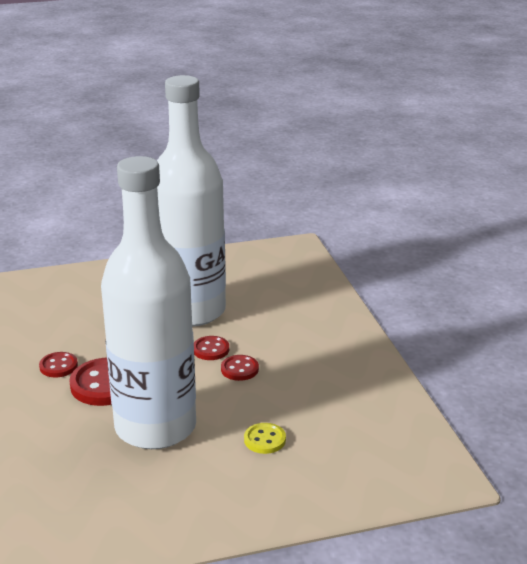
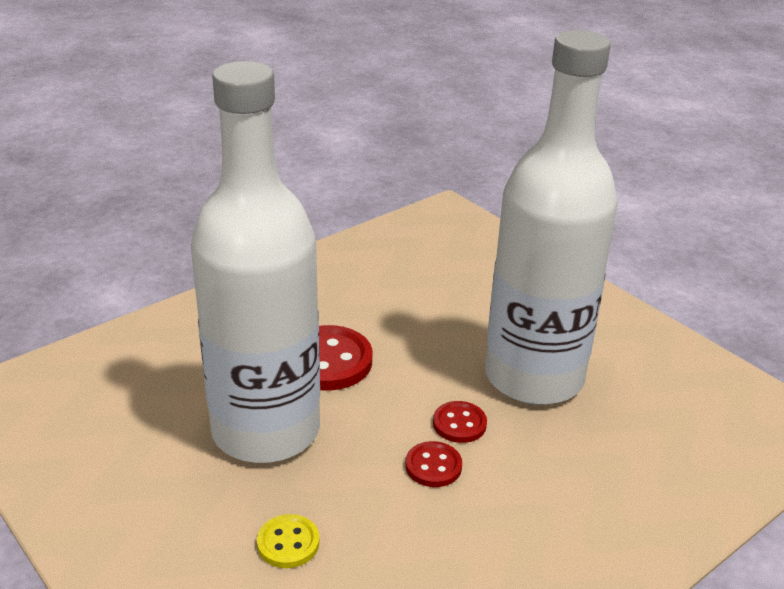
camera: 65 degrees right, 5 degrees up
red button [39,352,78,378] -> none

